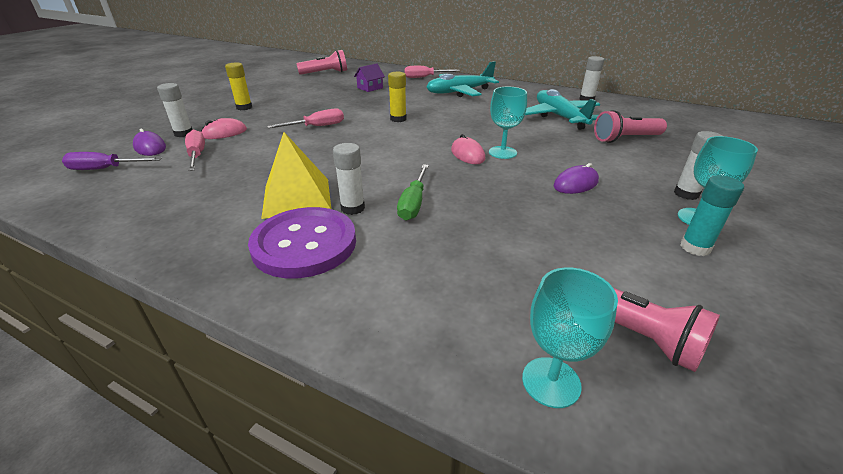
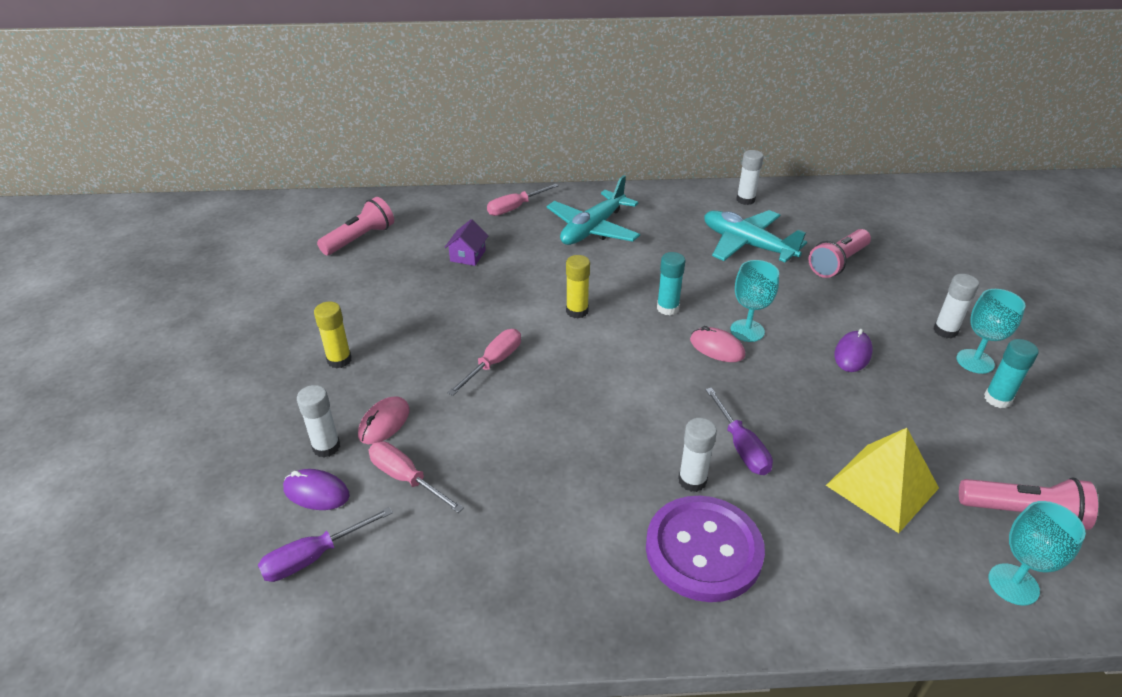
camera: 30 degrees left, 5 degrees up
yellow pyramid [261,132,331,219] -> yellow pyramid moved to [826,428,939,533]
green screwdriver [397,164,429,221] -> purple screwdriver [705,388,773,475]
none -> turquoise glue stick [657,252,685,315]

